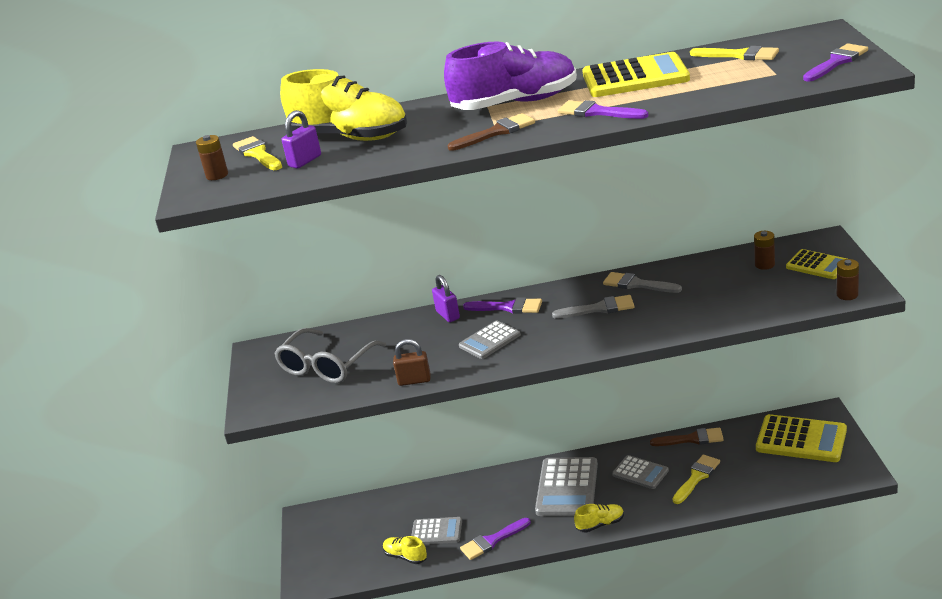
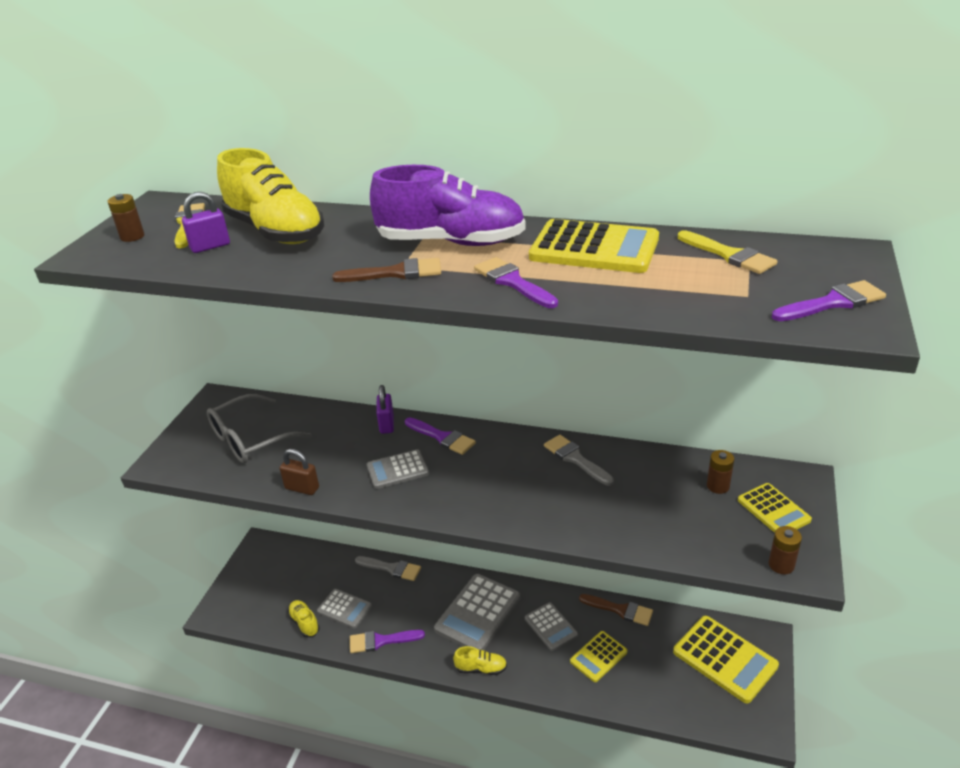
camera: 20 degrees right, 5 degrees up
grey brush [552,295,634,318] -> grey brush moved to [355,556,421,581]
yellow brush [673,455,720,504] -> yellow calculator [570,631,627,682]

